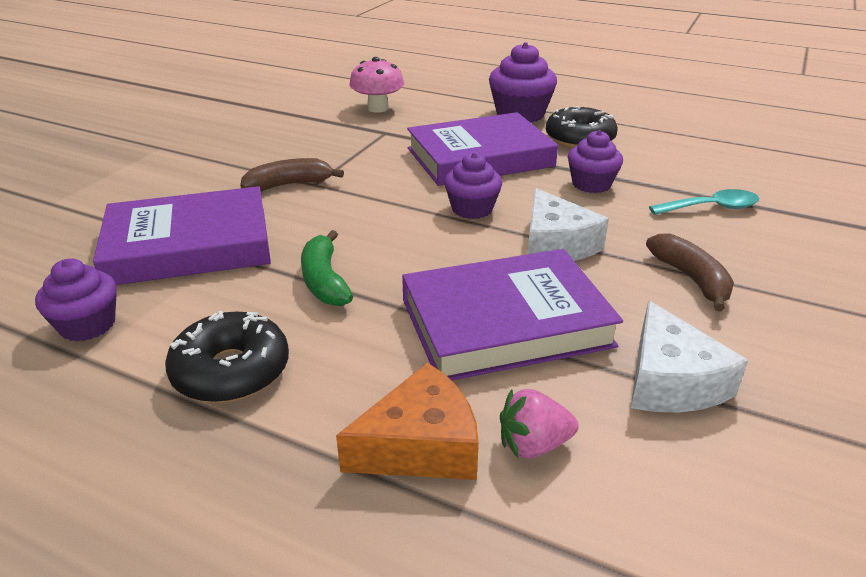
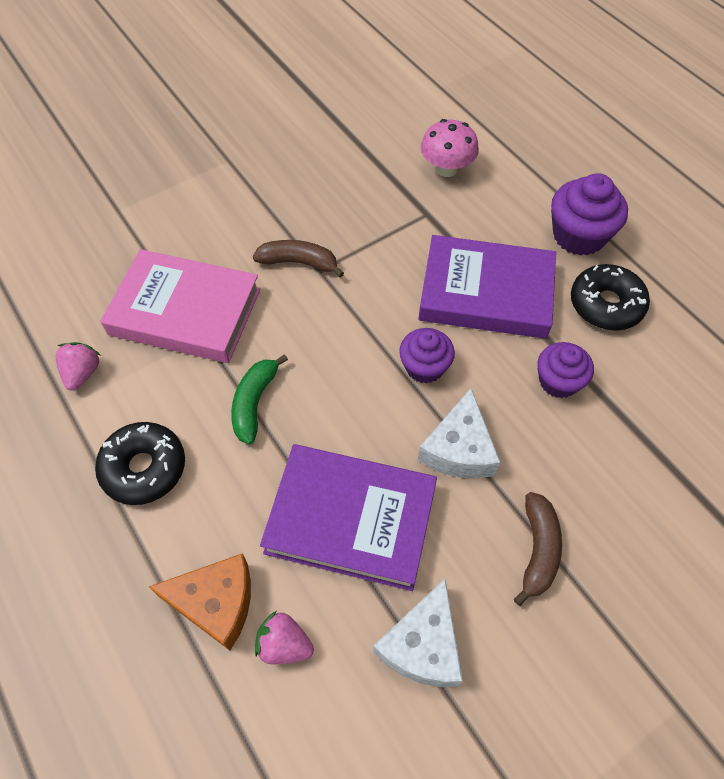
camera: 30 degrees right, 25 degrees up
purple cupcake [35,258,117,342] -> pink strawberry [56,342,100,391]
purple book [93,186,271,285] -> pink book [100,249,261,363]
turquoise spoon [649,189,759,215] -> none

